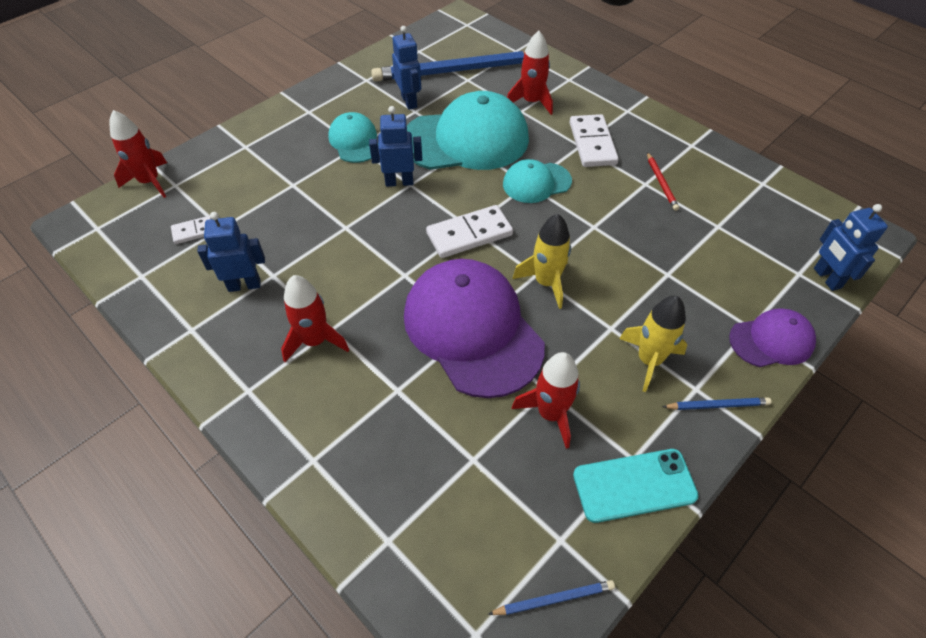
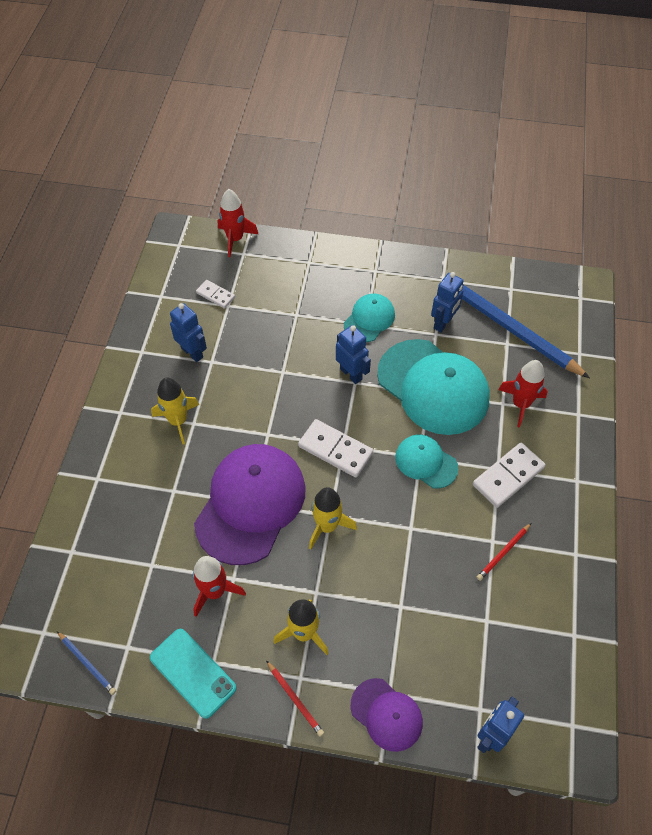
camera: 55 degrees right, 5 degrees up
red rocket [281,275,349,362] -> yellow rocket [151,377,199,444]
blue pencil [662,397,771,410] -> red pencil [266,660,324,737]

